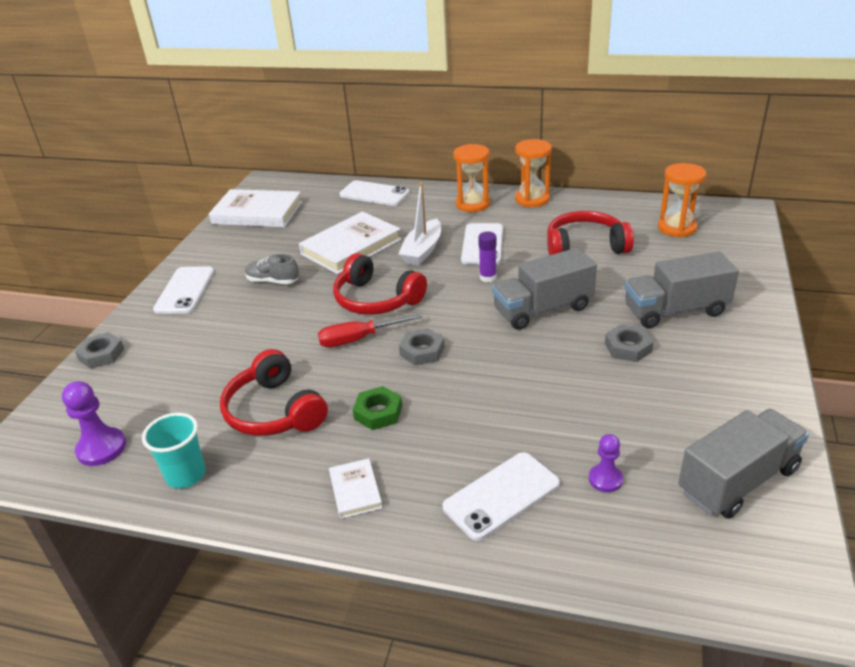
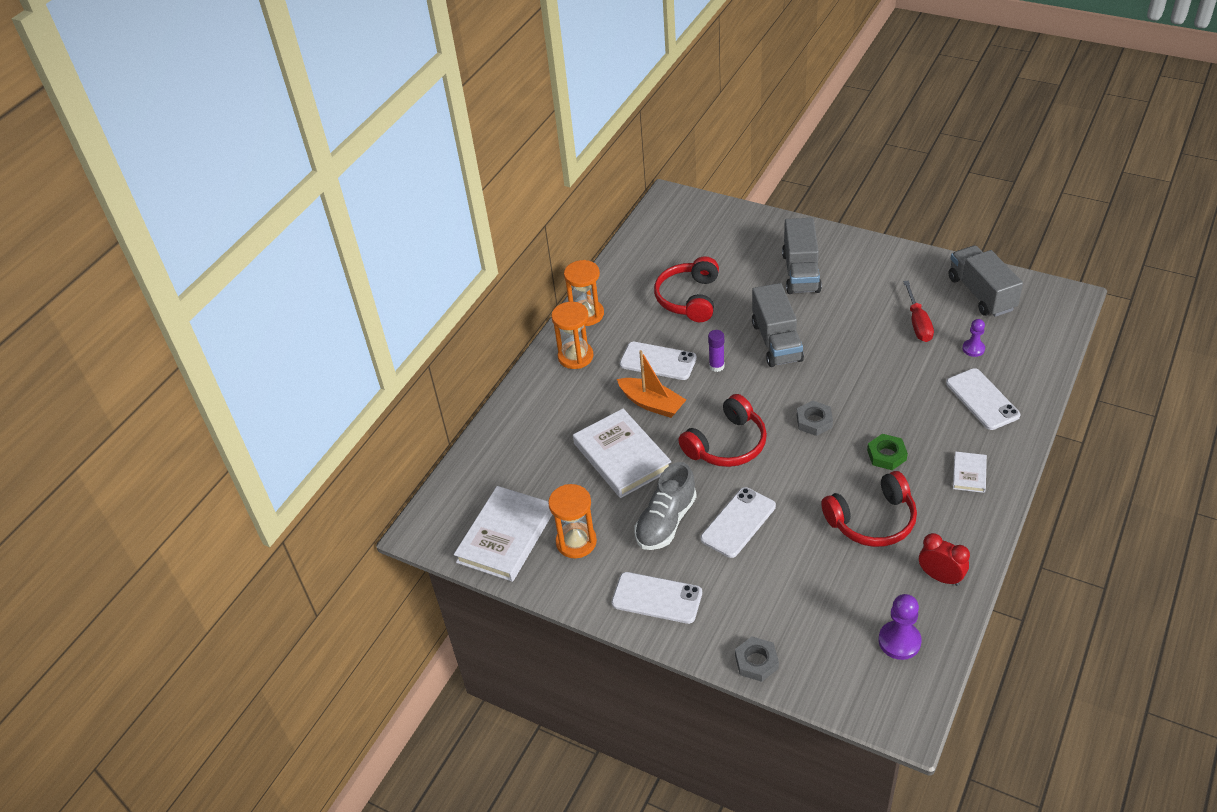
camera: 75 degrees left, 10 degrees up
turquoise cup [142,413,206,488] -> red clock [919,533,970,586]
grey shoe [245,254,299,284] -> grey shoe [634,462,697,550], size x1.53
red screwdriver [318,314,422,347] -> red screwdriver moved to [903,281,934,342]
white book [329,458,383,519] -> white book turned 75 degrees counterclockwise [953,452,987,493]
white phone [339,180,410,206] -> white phone moved to [701,487,776,558]
white boat [398,182,441,266] -> orange boat [617,350,686,418]
grey nut [605,324,654,362] -> none
orange hourglass [658,163,706,237] -> orange hourglass moved to [548,484,597,558]

